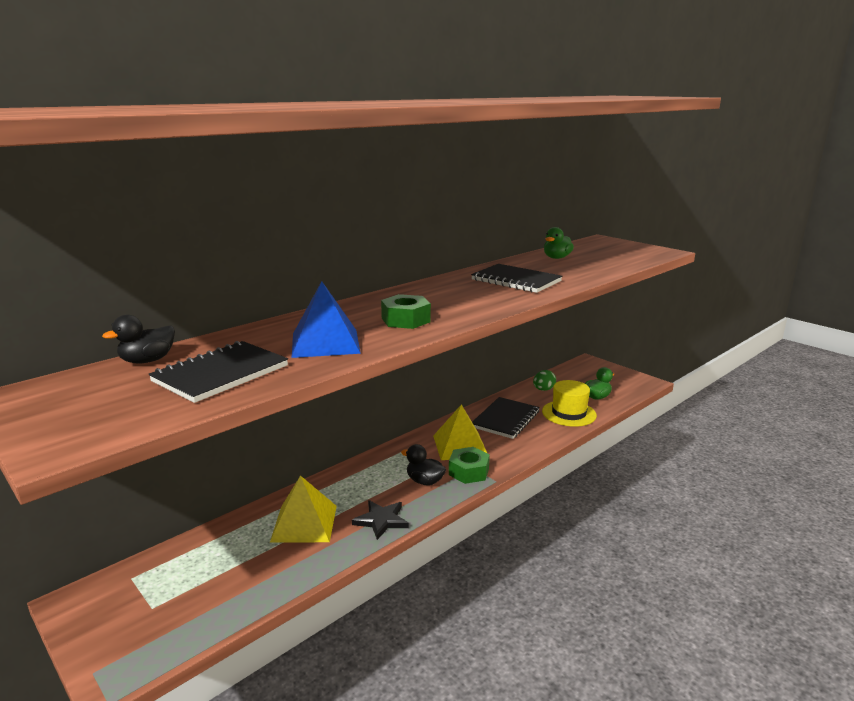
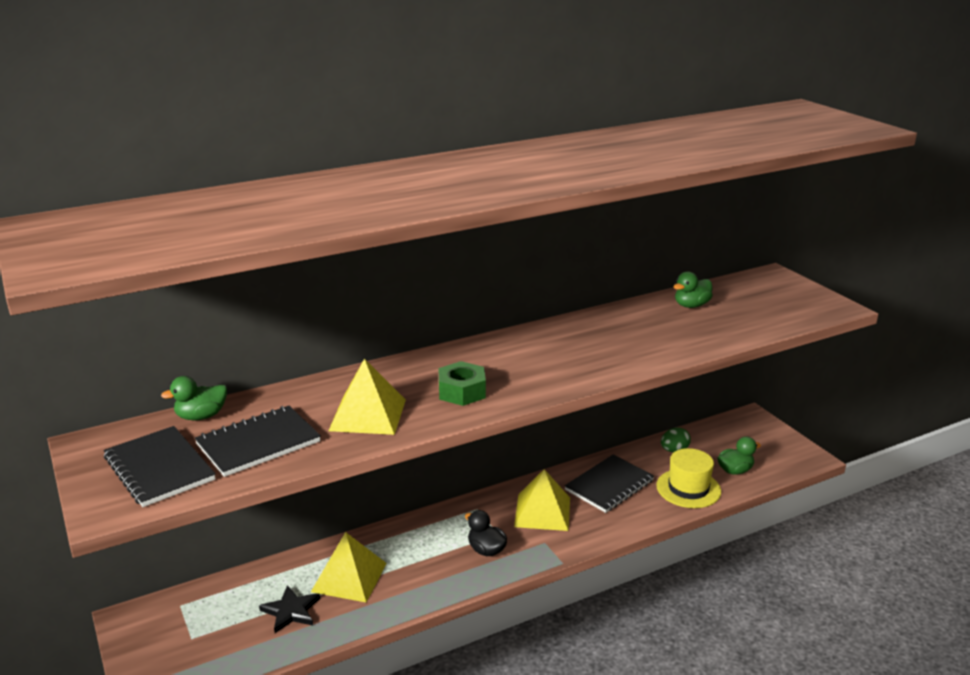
camera: 15 degrees right, 5 degrees up
black duck [102,314,175,364] -> green duck [161,376,227,420]
blue pyramid [291,281,361,358] -> yellow pyramid [329,359,406,435]
black star [352,500,409,540] -> black star moved to [259,585,320,633]
green nut [449,447,490,484] -> none
black notebook [471,264,562,293] -> black notebook moved to [104,426,215,507]

